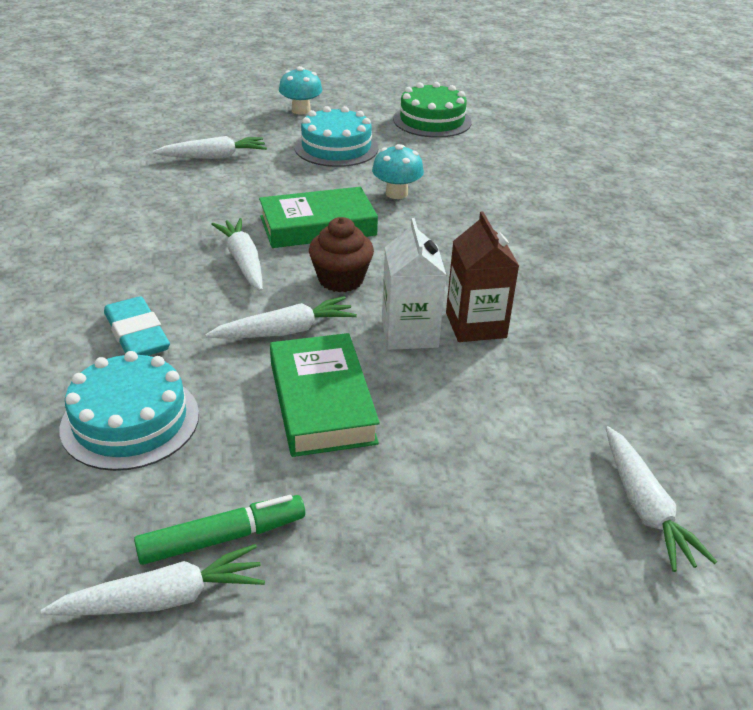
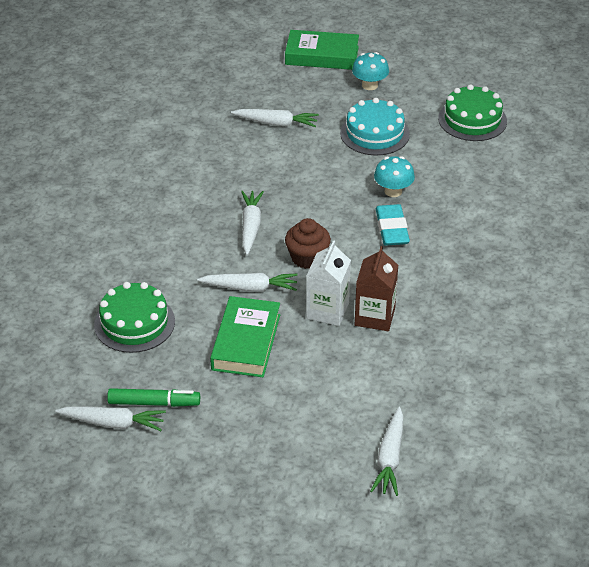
camera: 25 degrees right, 5 degrees up
turquoise cake [60,351,199,471] -> green cake [94,282,175,353]
turquoise eraser [104,296,170,356] -> turquoise eraser moved to [376,204,410,246]
green book [259,187,378,248] -> green book moved to [285,30,359,70]

